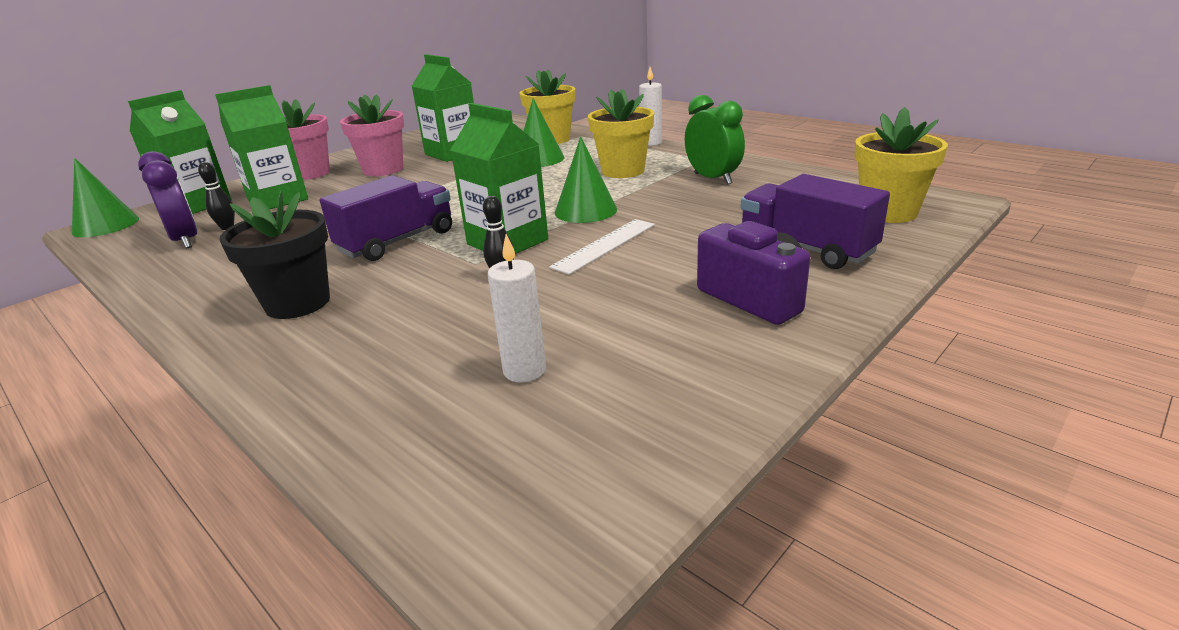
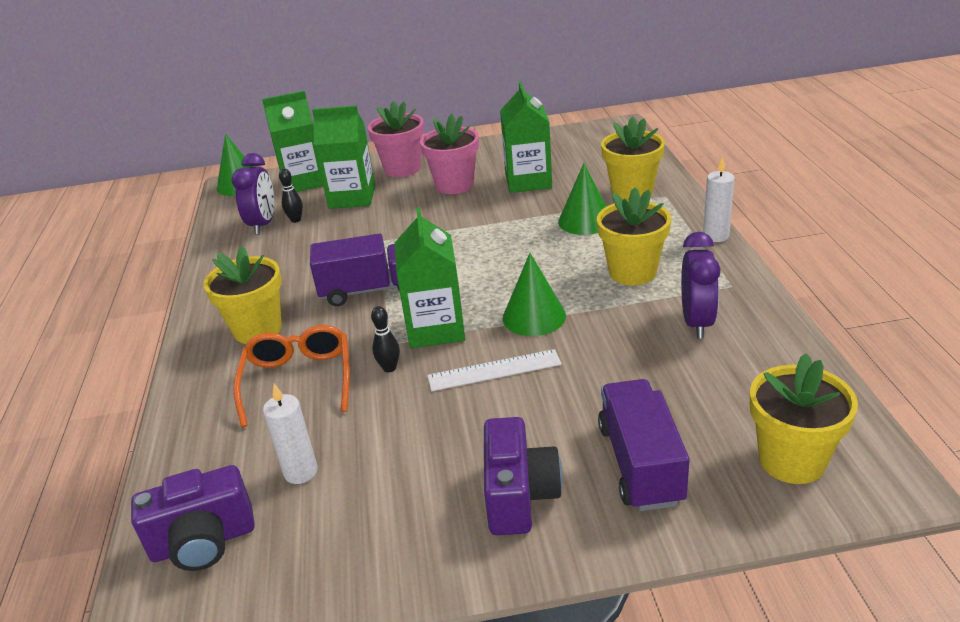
camera: 40 degrees right, 5 degrees up
black flower pot [220,191,330,319] -> yellow flower pot [203,246,282,344]
green clock [685,95,745,185] -> purple clock [681,232,720,339]
none -> purple camera [131,465,255,571]
none -> orange glasses [233,325,350,427]

